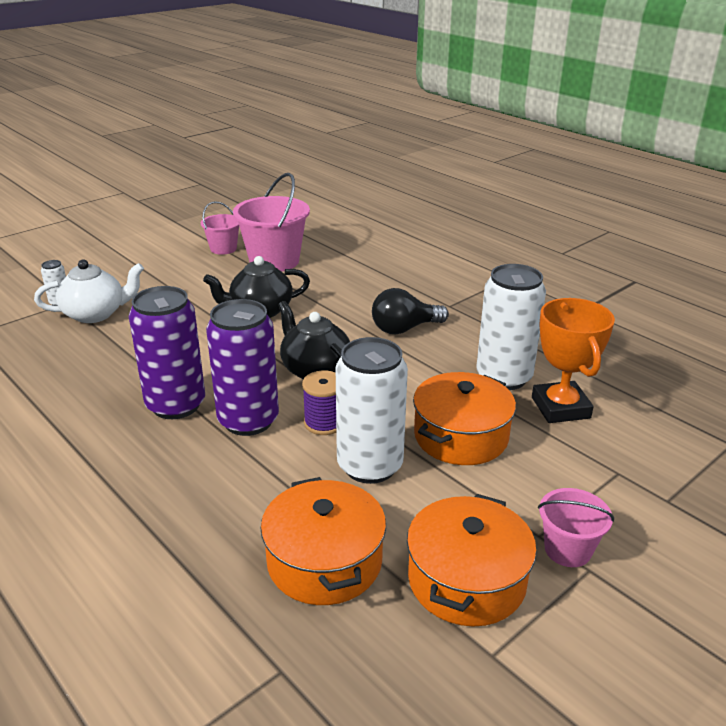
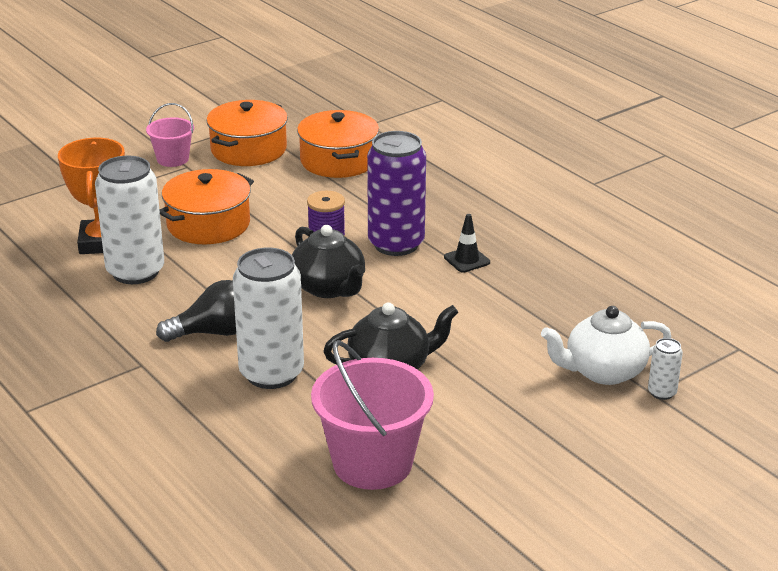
camera: 175 degrees left, 0 degrees up
purple can [129,286,205,419] -> black traffic cone [444,214,490,273]
pink bucket [201,201,239,255] -> none
white can [335,337,408,484] -> white can moved to [233,248,304,389]

